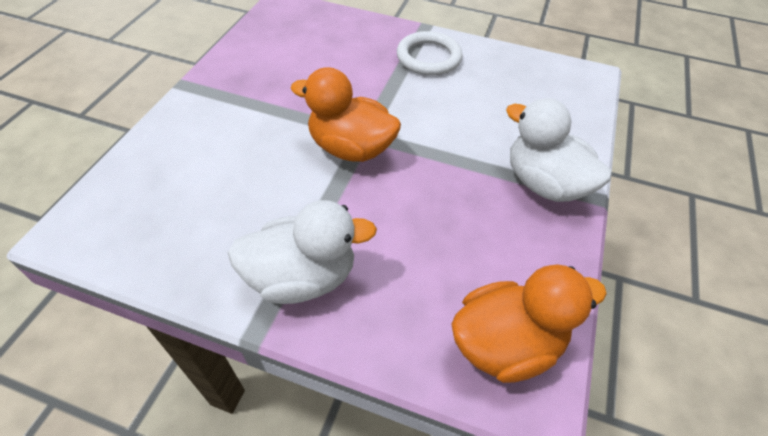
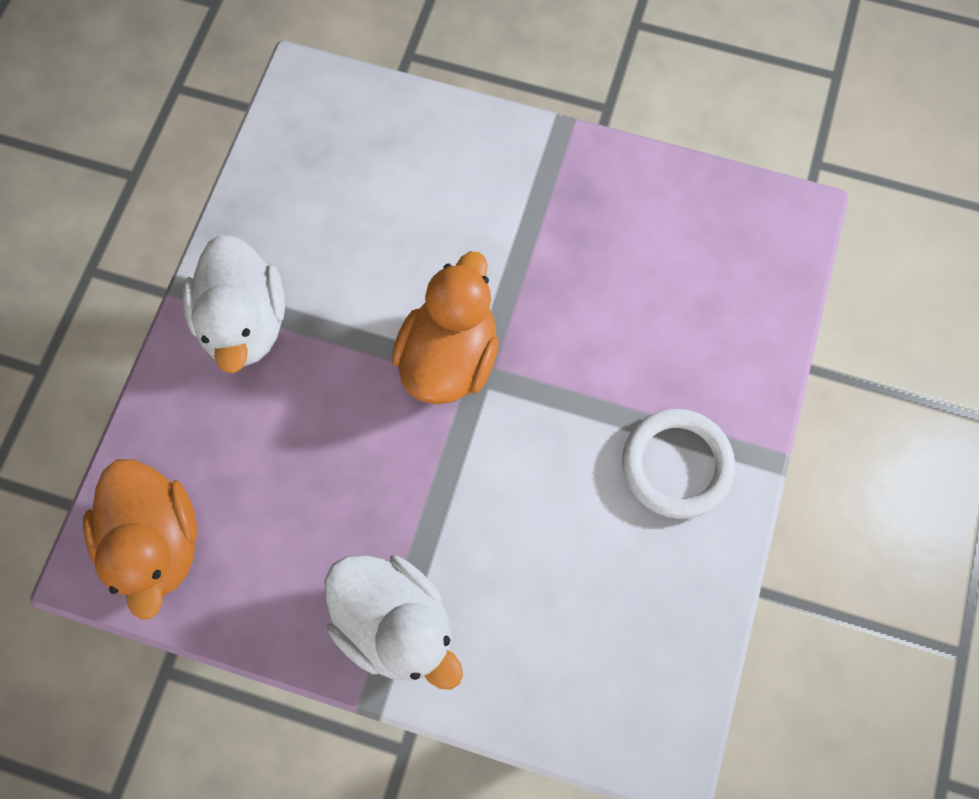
camera: 90 degrees right, 20 degrees up
white duck [506,98,612,202] -> white duck turned 90 degrees clockwise [325,555,463,690]

